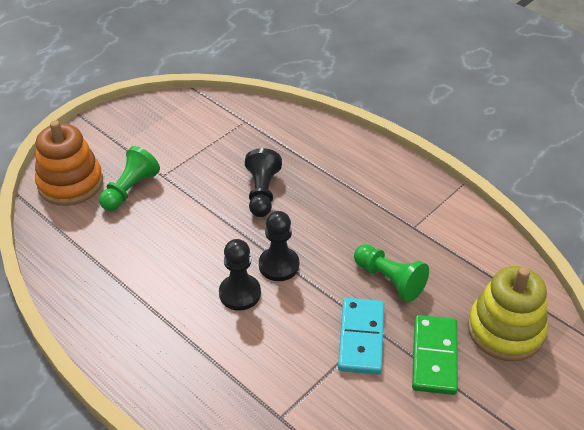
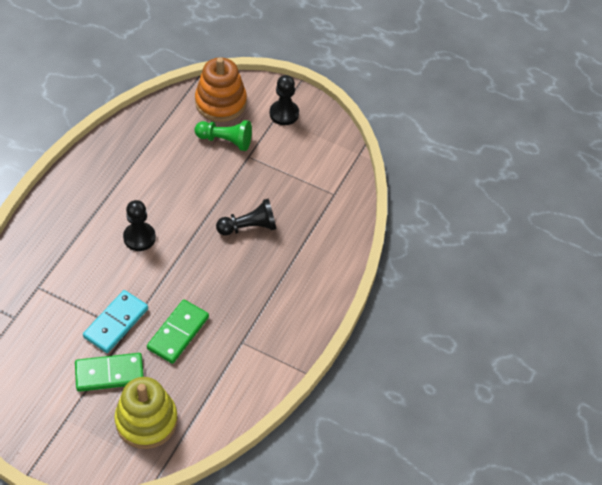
camera: 70 degrees right, 10 degrees up
black pawn [259,211,299,281] -> black pawn moved to [270,75,299,125]
turquoise domino [338,298,384,375] -> turquoise domino turned 45 degrees counterclockwise [83,290,148,353]
green pawn [354,244,429,302] -> green domino [147,299,209,364]

